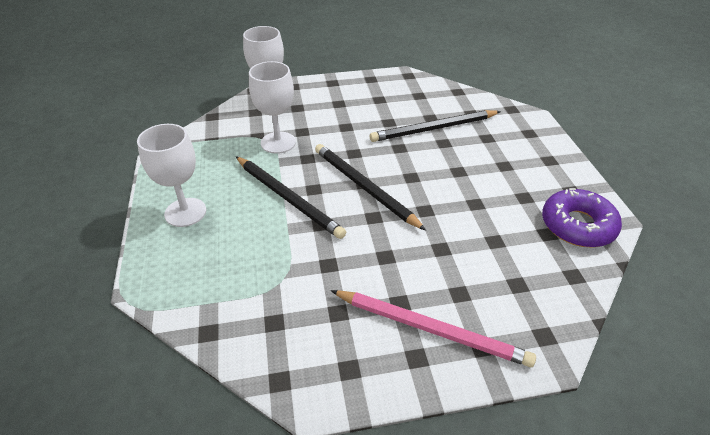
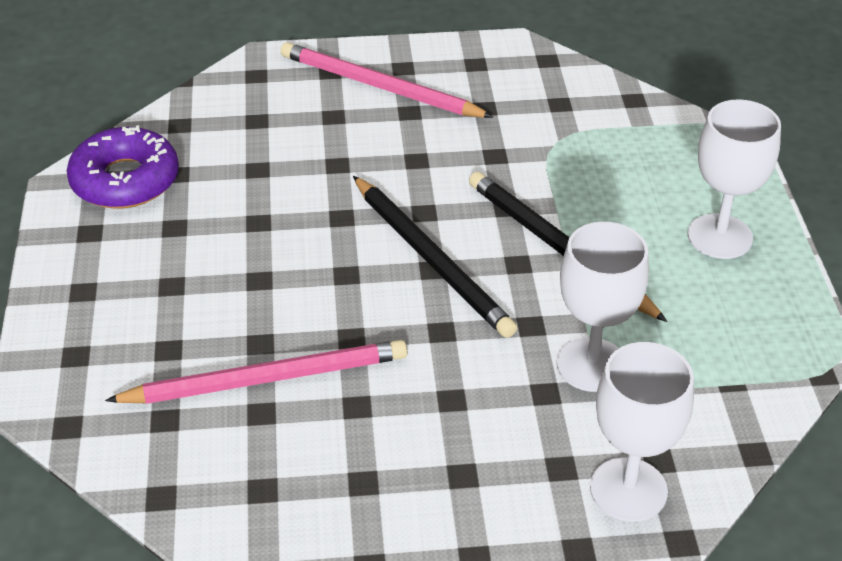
camera: 175 degrees left, 0 degrees up
black pencil [370,110,501,142] -> pink pencil [105,340,407,404]

